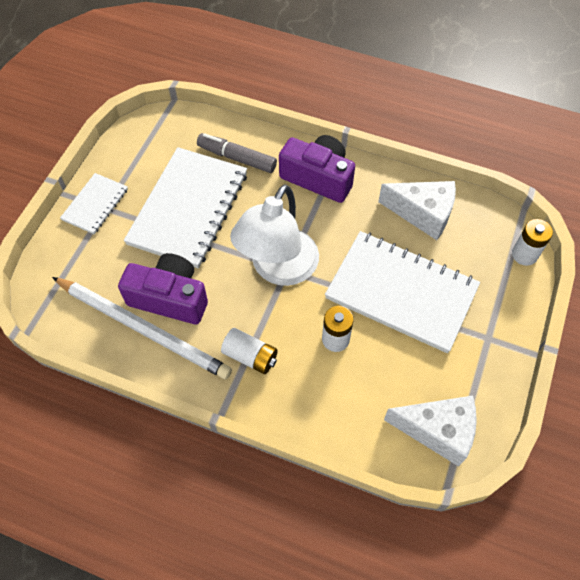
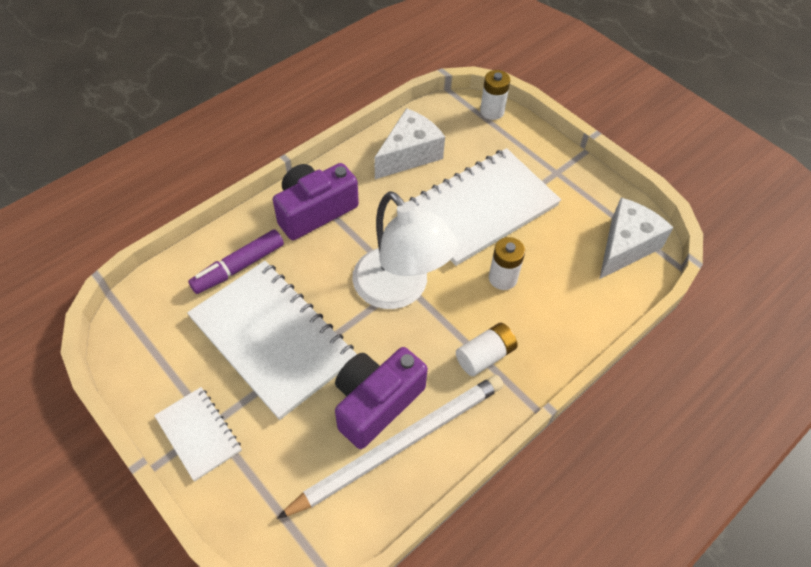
camera: 65 degrees left, 5 degrees down
grey marker [197,133,277,173] -> purple marker [188,229,284,294]

